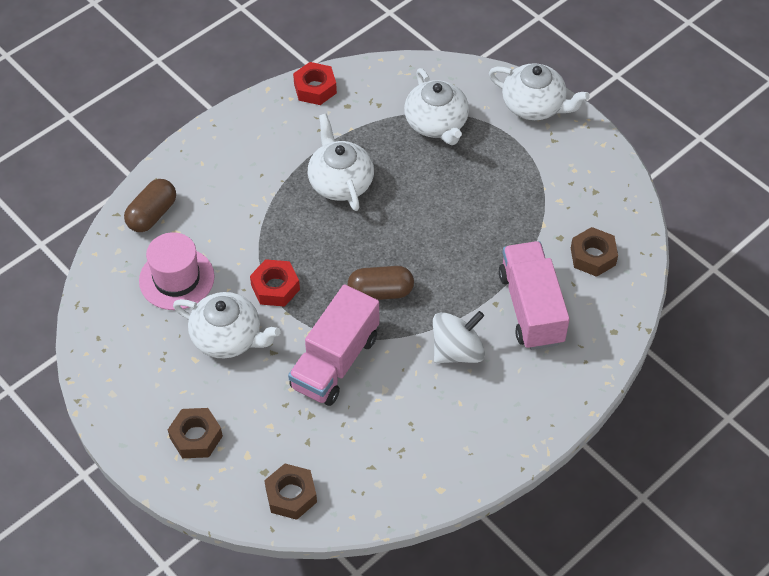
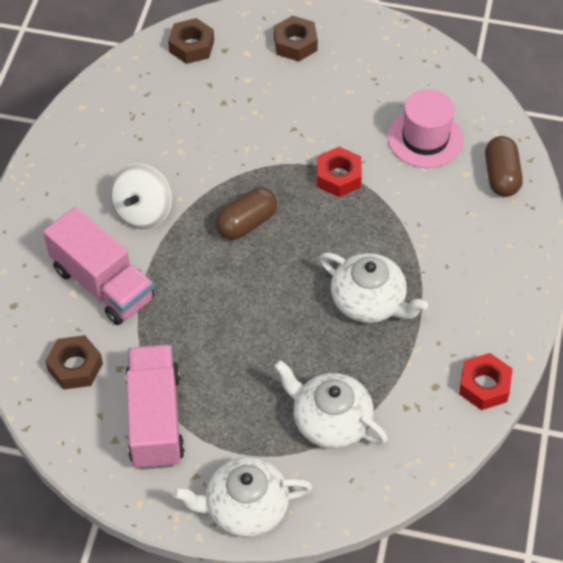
camera: 145 degrees right, 0 degrees up
white teapot [173,292,280,358] -> none
pink truck [288,284,379,406] -> pink truck moved to [125,345,185,470]

